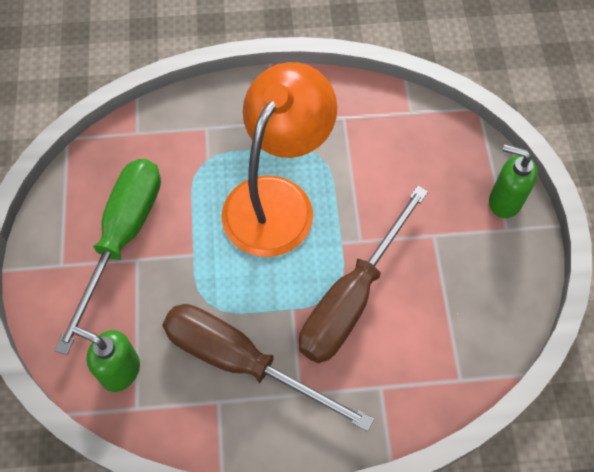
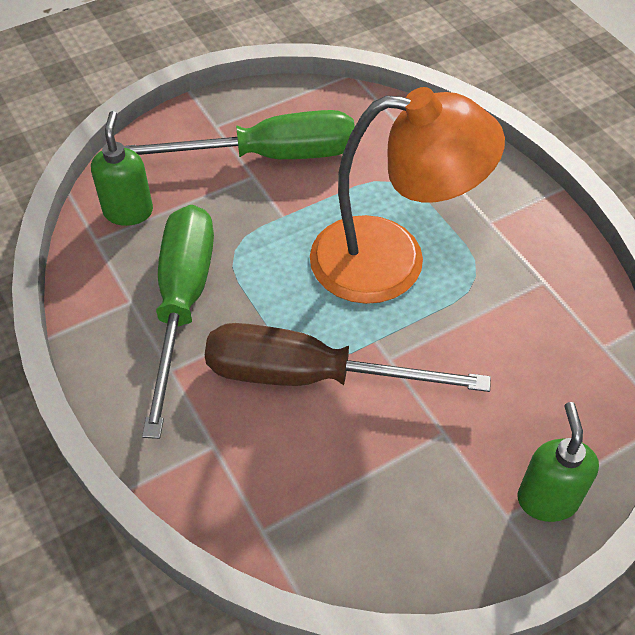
camera: 65 degrees right, 10 degrees down
brown screwdriver [163,304,374,432] -> green screwdriver [142,205,214,439]

